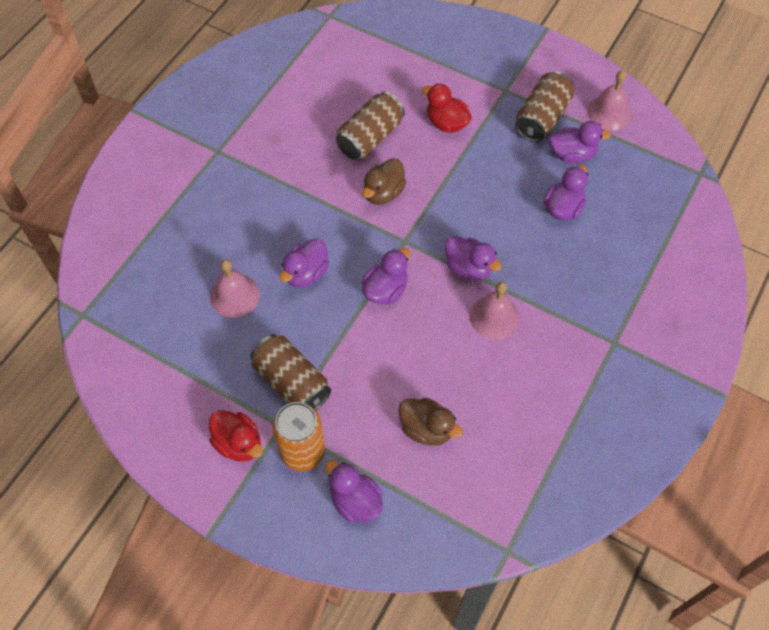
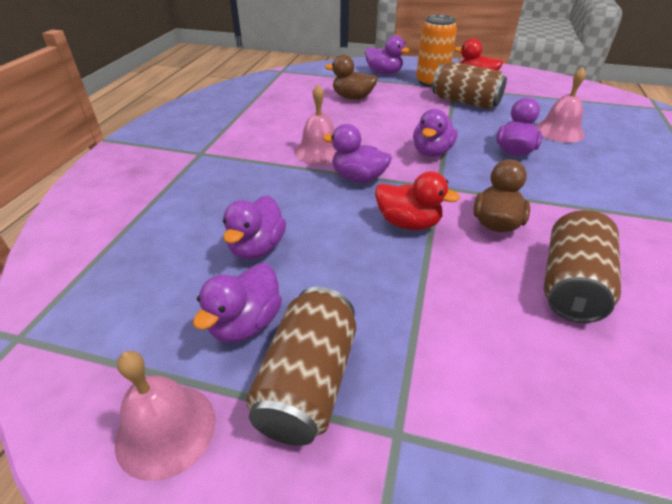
camera: 165 degrees right, 20 degrees down
red duck [422,83,472,133] -> red duck moved to [375,171,460,230]
purple duck [549,121,611,164] -> purple duck turned 45 degrees counterclockwise [193,263,282,343]

